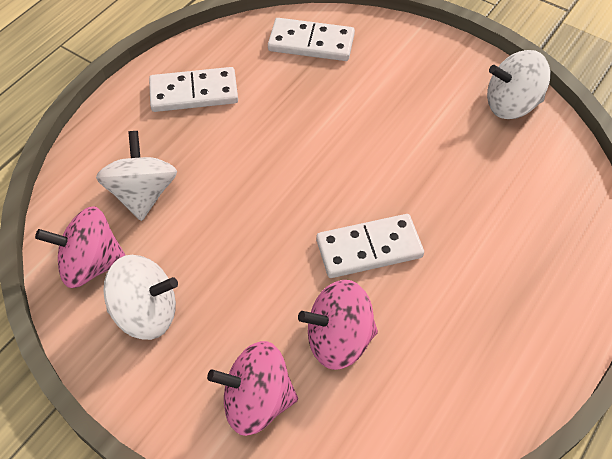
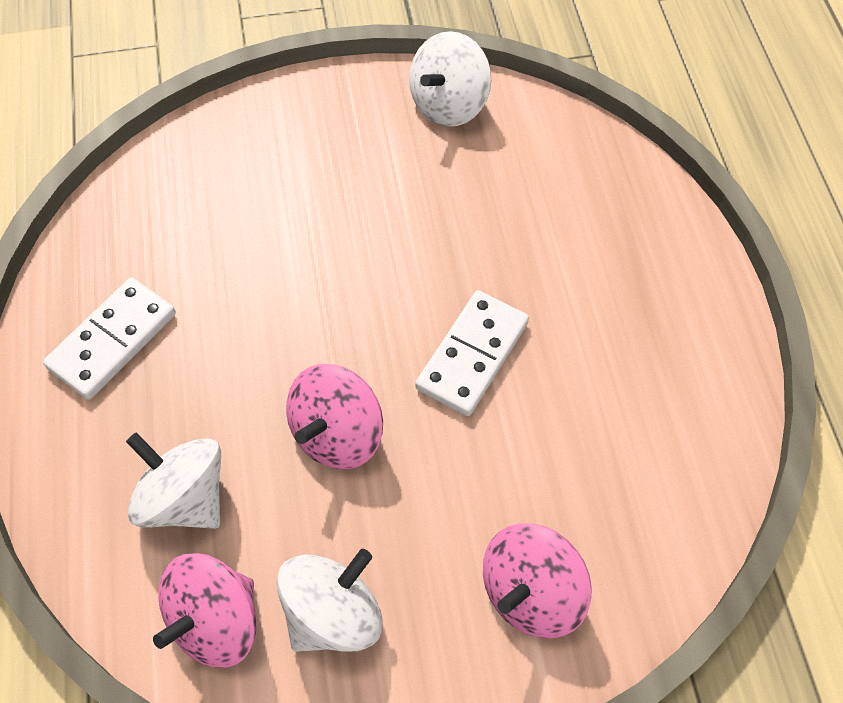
camera: 45 degrees left, 5 degrees up
white domino [268,18,355,61] -> none
pink spinning top [298,280,378,370] -> pink spinning top moved to [286,364,383,469]

